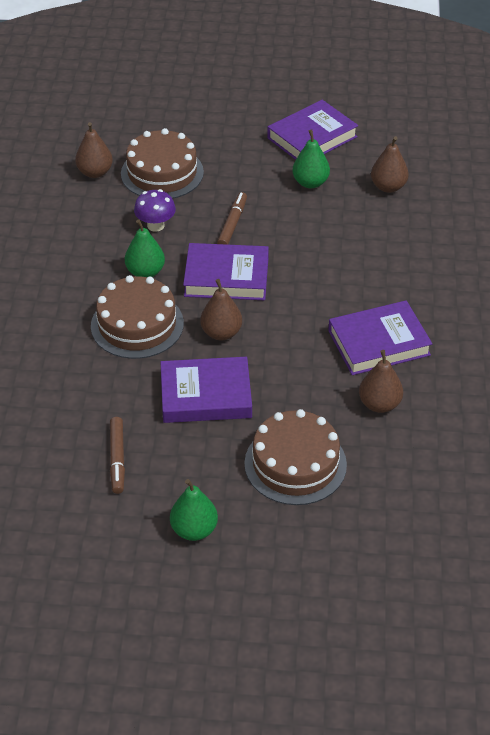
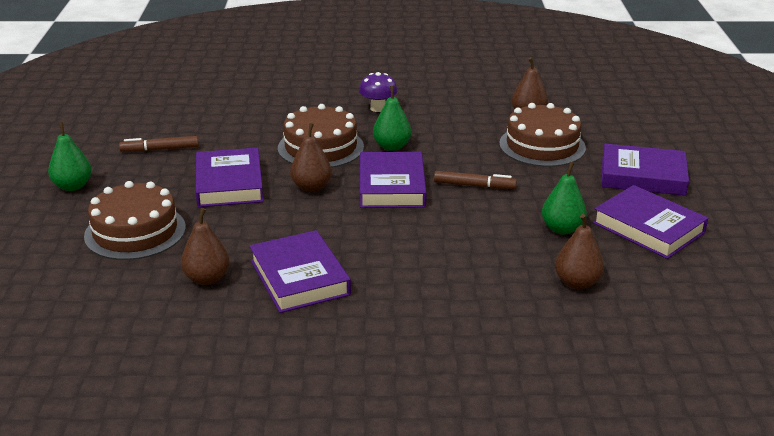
camera: 85 degrees right, 15 degrees down
purple mushroom [134,189,176,232] -> purple mushroom moved to [359,72,397,112]
none -> purple book [602,144,689,196]

